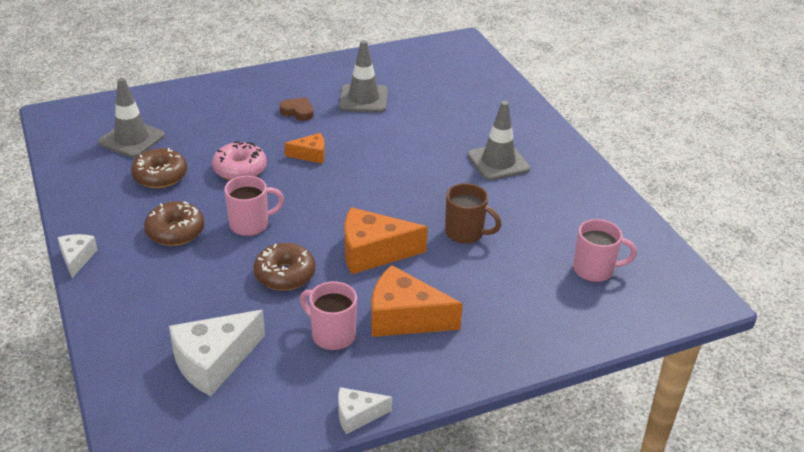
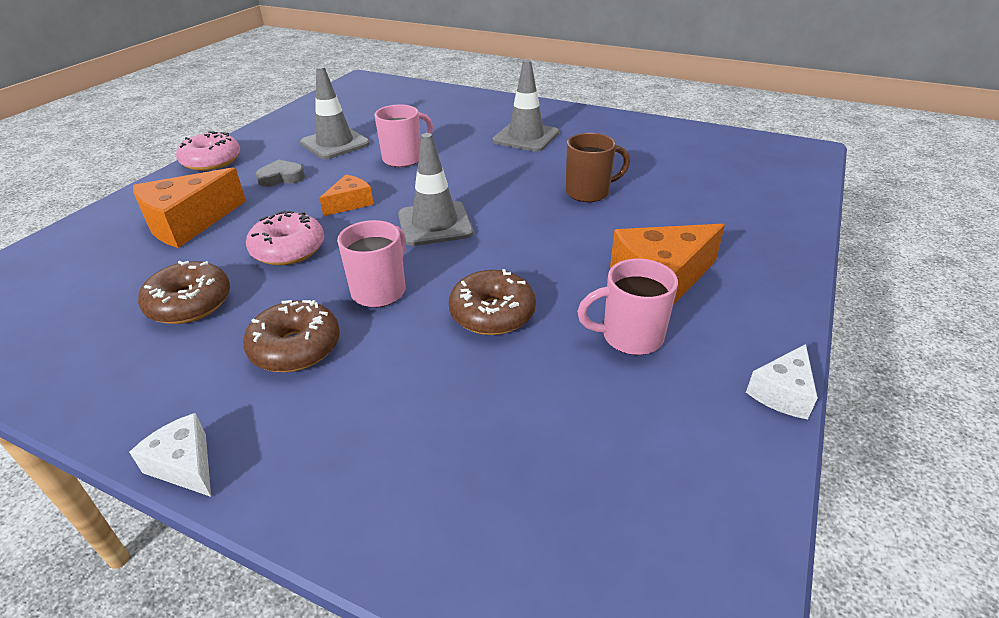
camera: 40 degrees left, 0 degrees up
grey traffic cone [98,78,165,158] -> grey traffic cone moved to [398,133,473,246]
white cheese [169,310,265,396] -> none
brown heart [280,97,314,121] -> grey heart [255,160,305,187]
orange cheese [345,207,428,274] -> orange cheese moved to [133,167,246,248]
pink mug [573,219,637,282] -> pink mug moved to [374,104,433,167]
none -> pink donut [176,131,240,171]

